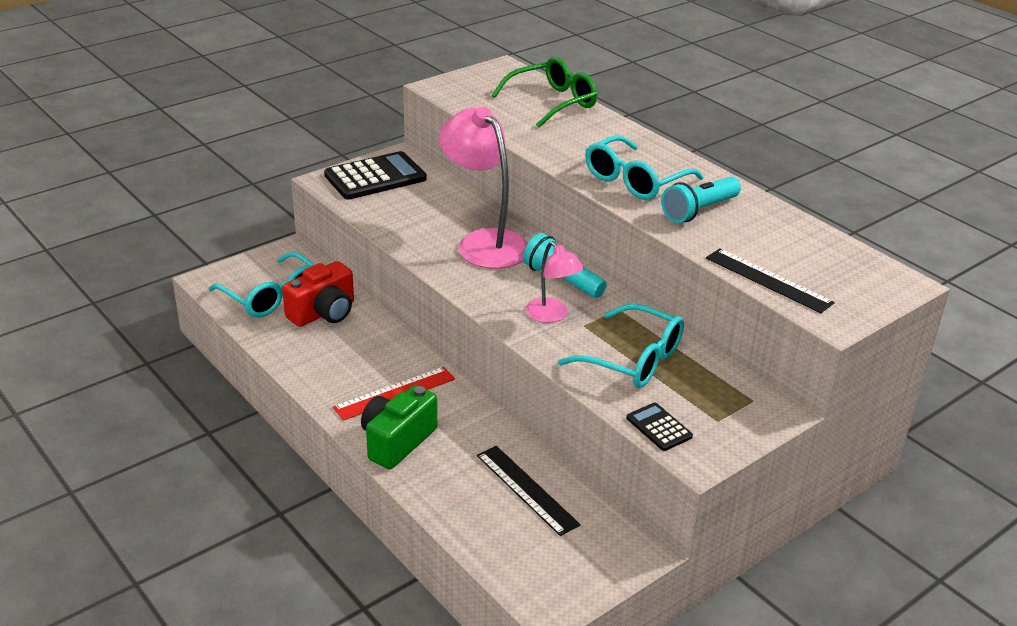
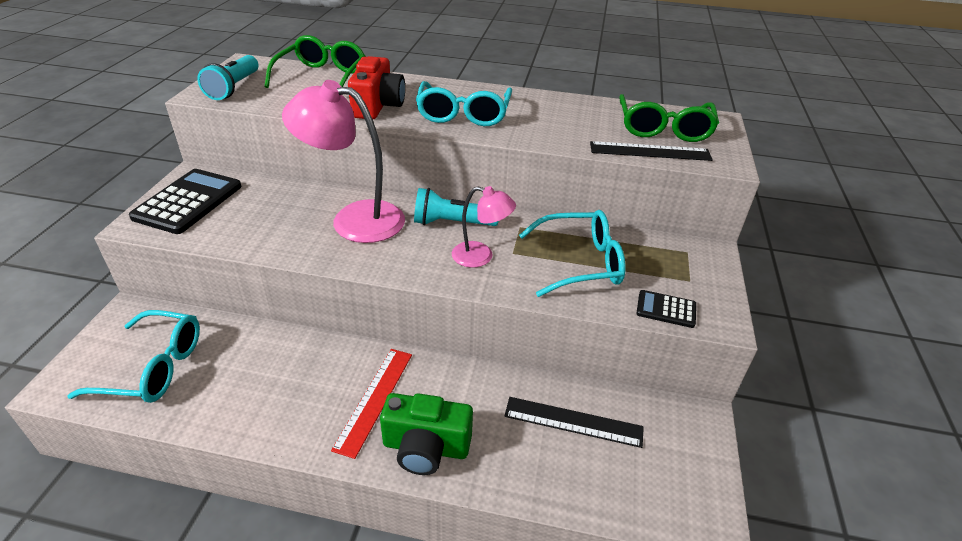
camera: 40 degrees left, 5 degrees up
red camera [282,261,354,327] -> red camera moved to [348,56,405,119]
green camera [361,385,437,469] -> green camera turned 75 degrees counterclockwise [380,393,473,475]
turquoise flashlight [661,177,741,223] -> turquoise flashlight moved to [197,55,258,100]
none -> green glasses [619,94,719,142]

